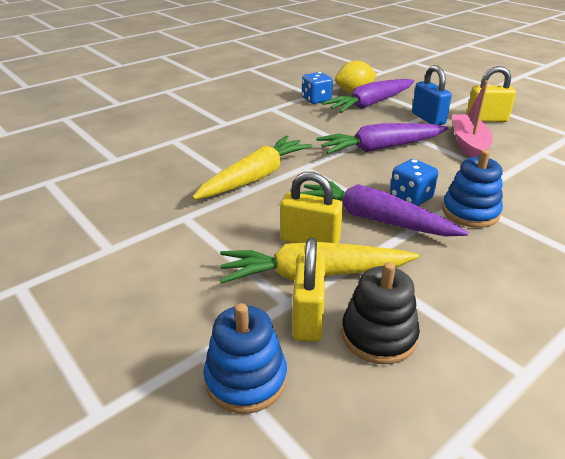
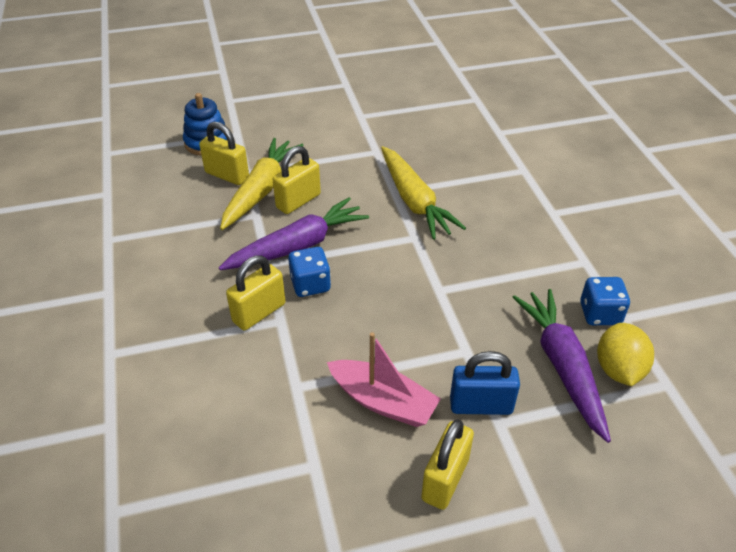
camera: 115 degrees right, 10 degrees up
purple carrot [316,123,448,154] -> none
black stacking toy [341,262,420,364] -> none
blue stacking toy [442,150,503,228] -> yellow padlock [226,255,285,331]

